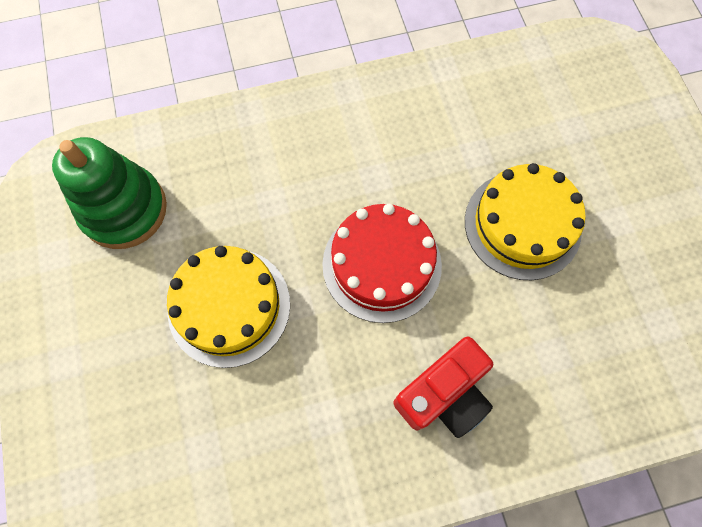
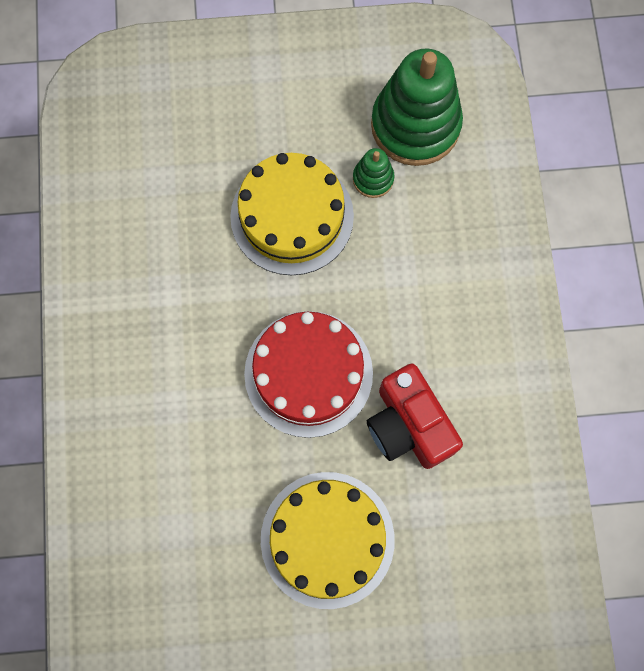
camera: 100 degrees right, 5 degrees up
red camera [393,336,493,438] -> red camera moved to [367,364,463,469]
none -> green stacking toy [353,148,395,198]

